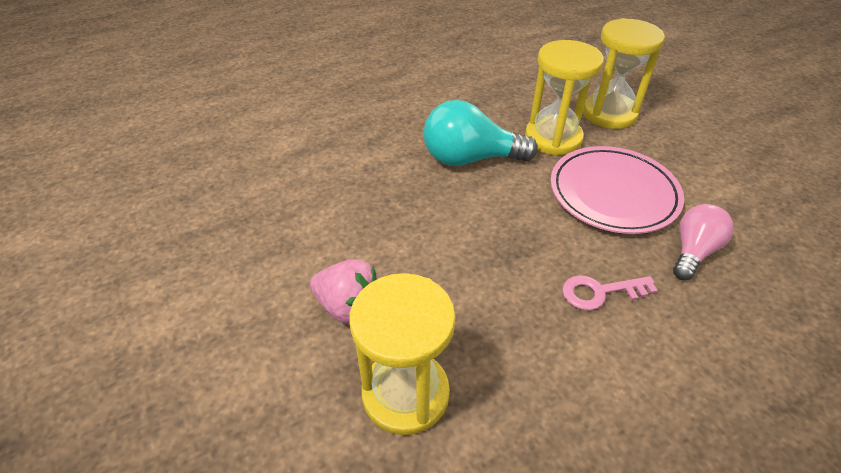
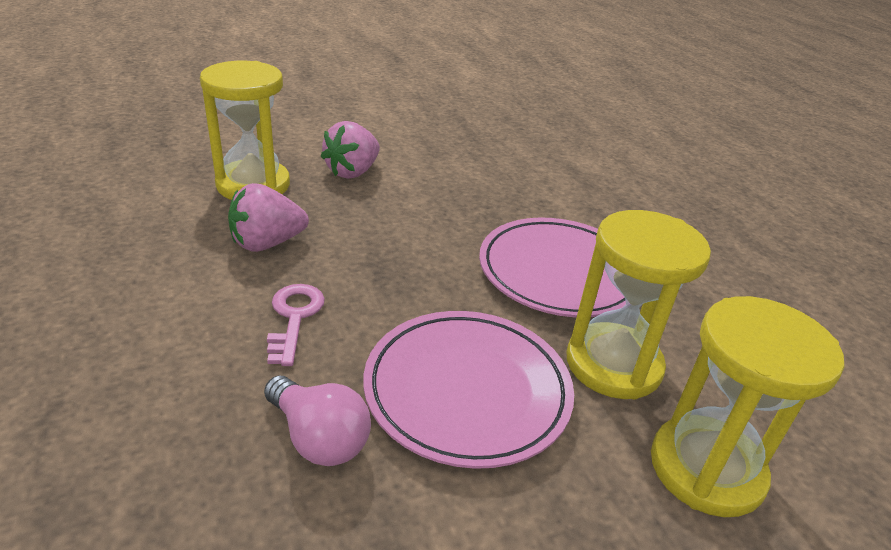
camera: 95 degrees right, 10 degrees down
turquoise light bulb [423,100,538,166] -> pink plate [479,218,626,317]
none -> pink strawberry [228,183,309,252]

